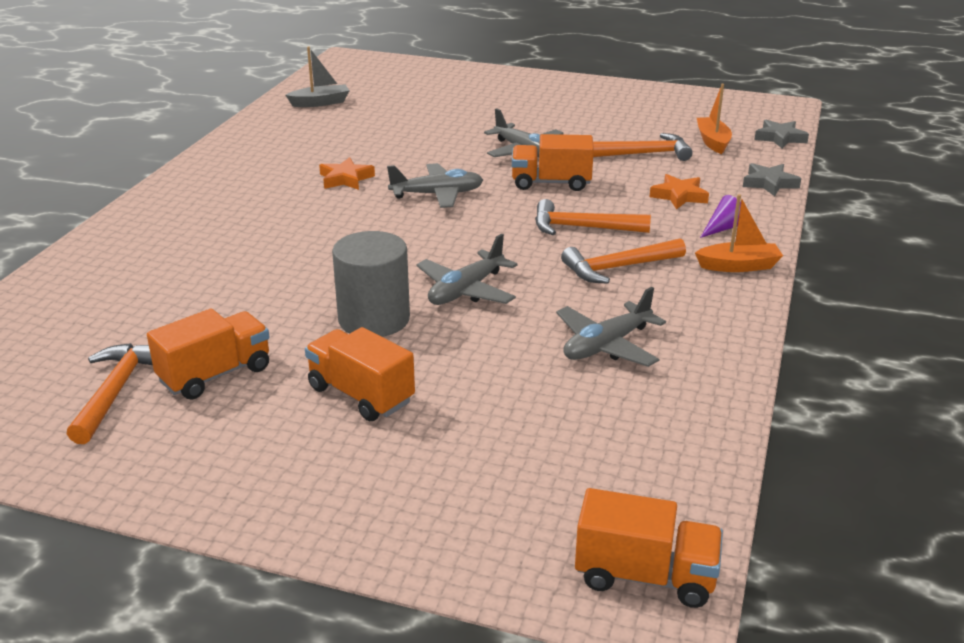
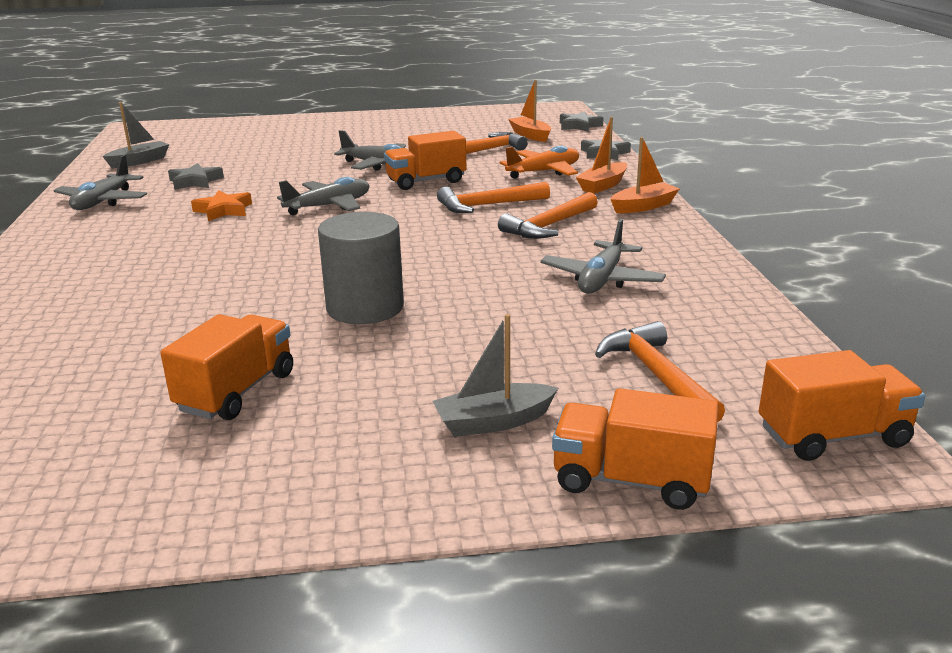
camera: 25 degrees left, 5 degrees down
orange hammer [67,343,153,444] -> orange hammer moved to [595,321,725,423]
orange truck [305,327,415,421] -> orange truck moved to [552,388,719,510]
grey plane [416,233,518,305] -> grey plane moved to [53,155,147,210]
orange star [650,174,709,209] -> orange plane [499,146,579,179]
purple cone [700,195,741,238] -> orange boat [576,117,627,194]
none -> grey star [168,163,224,190]
none -> grey boat [433,314,558,437]

